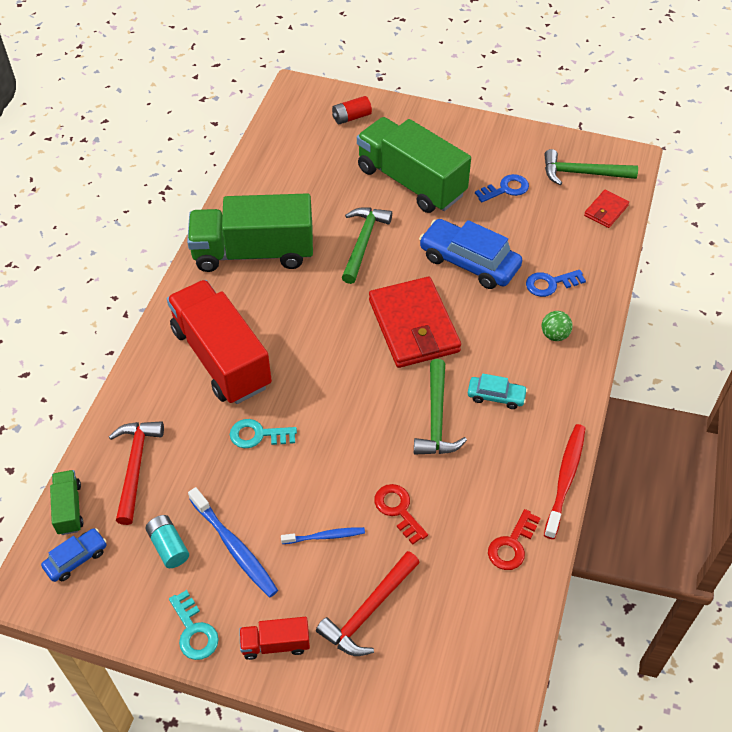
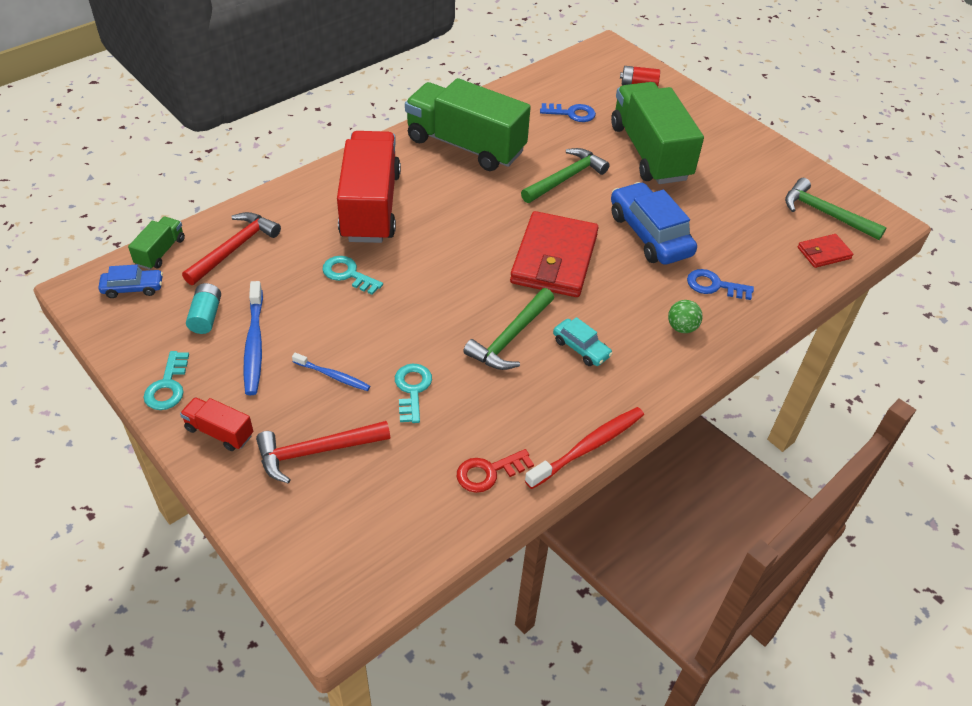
camera: 30 degrees right, 5 degrees down
red key [374,484,428,545] -> turquoise key [395,364,432,423]
blue key [475,174,529,202] -> blue key moved to [540,103,596,122]

